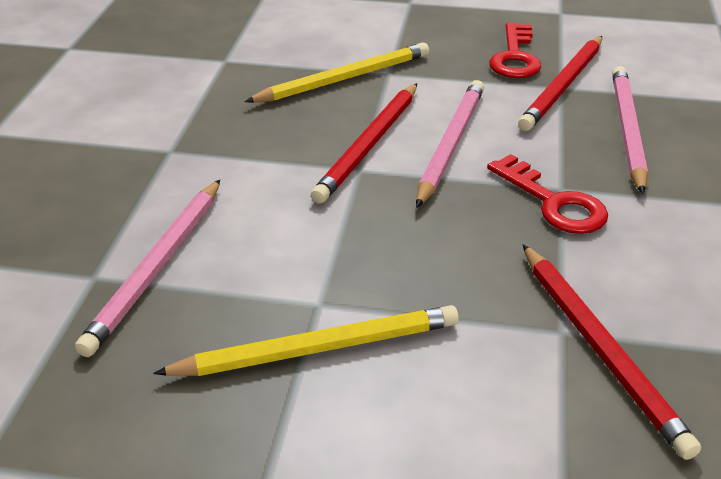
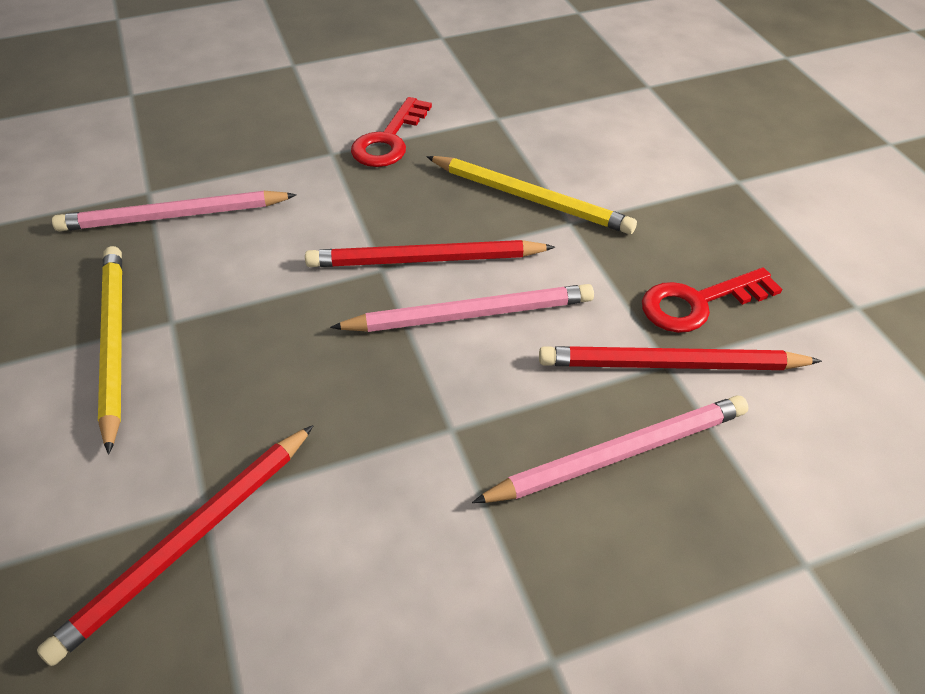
camera: 60 degrees right, 10 degrees up
yellow pencil [153,305,459,376] -> yellow pencil turned 150 degrees counterclockwise [98,246,122,454]
red key [487,154,608,234] -> red key moved to [351,97,432,167]

